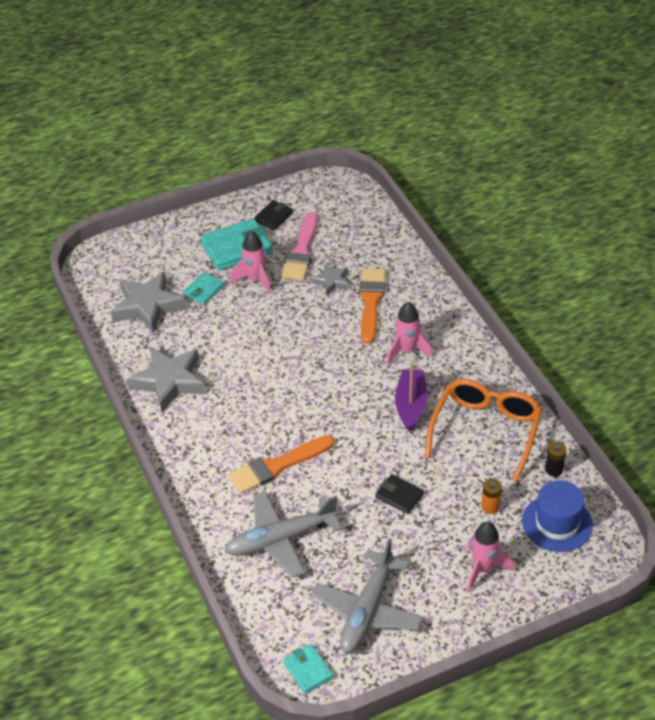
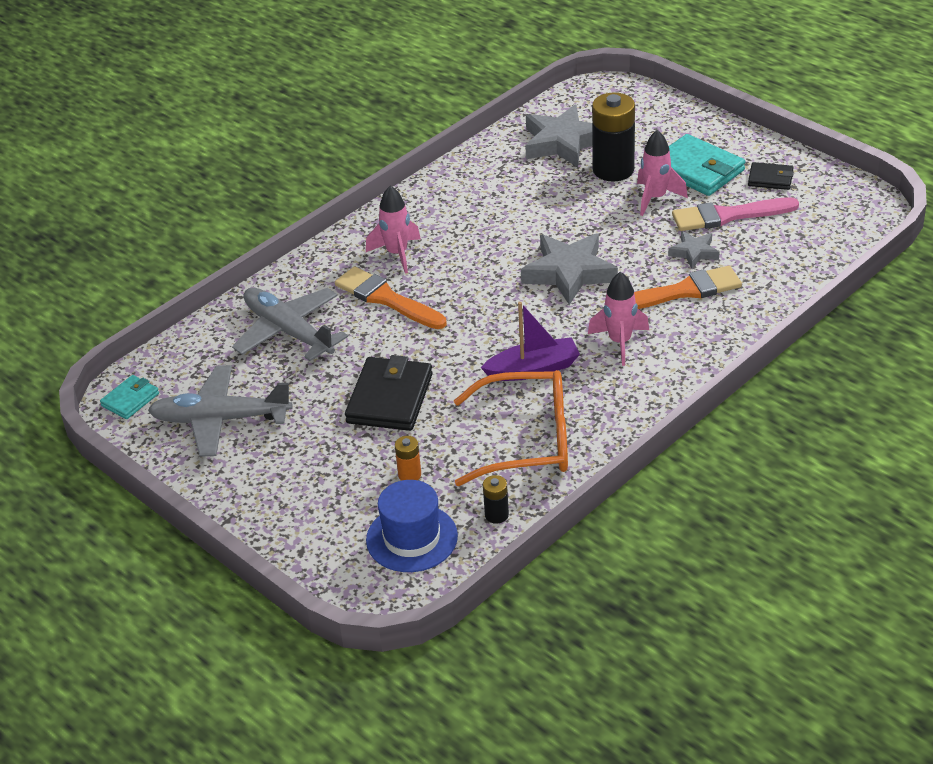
camera: 70 degrees right, 5 degrees down
grey star [127,347,206,412] -> grey star moved to [521,234,618,305]
turquoise wallet [183,272,225,305] -> black battery [592,92,635,181]
black wallet [375,474,424,514] -> black wallet [345,355,433,431], size x1.83
pink rocket [467,522,514,592] -> pink rocket moved to [366,186,421,274]

